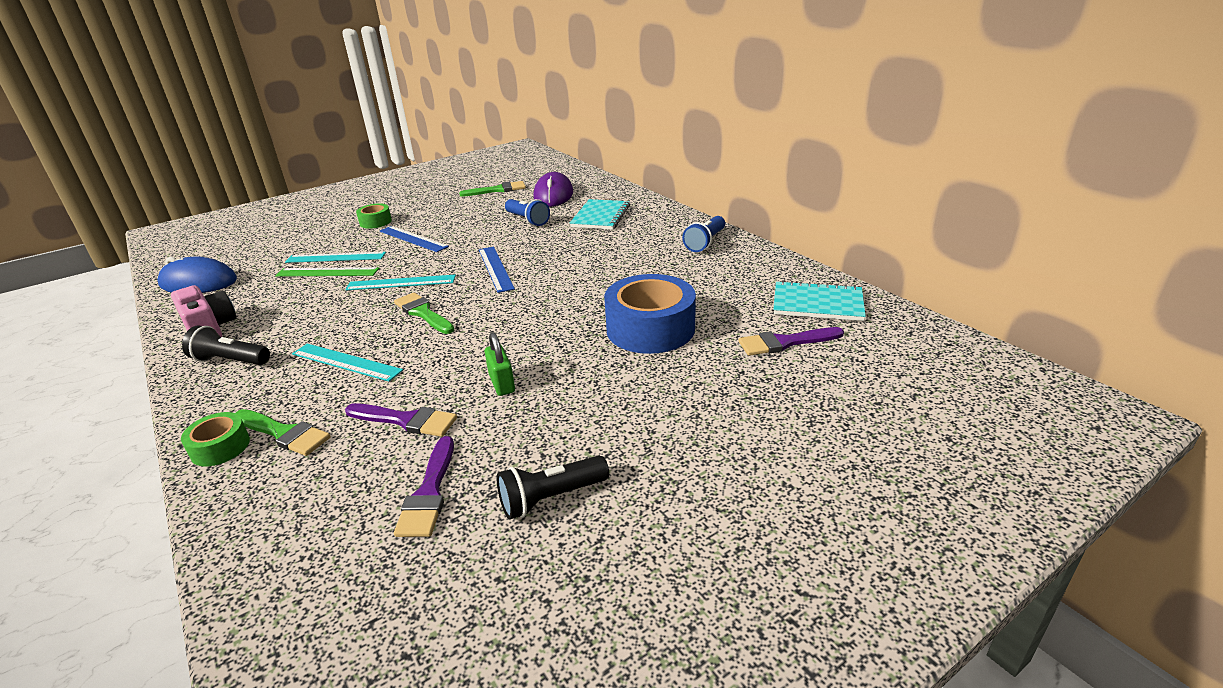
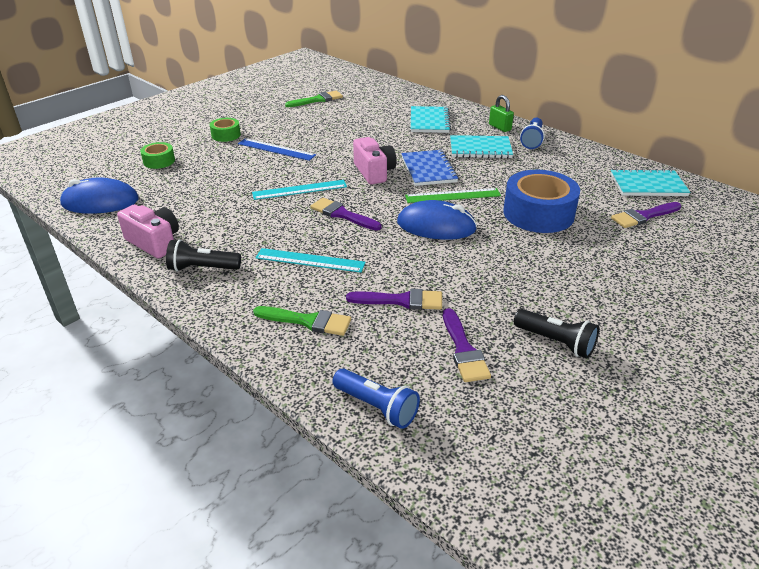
camera: 15 degrees left, 5 degrees up
green tape [181,412,250,467] -> green tape moved to [140,142,175,169]
green ruler [275,267,379,277] -> green ruler moved to [405,188,501,203]
turquoise ruler [285,252,386,263] -> none
green brush [394,292,454,334] -> purple brush [310,198,381,231]
blue ruler [479,247,515,293] -> pink camera [353,137,396,184]
green padlock [485,332,515,396] -> green padlock moved to [489,95,514,132]
black flashlight [497,455,609,519] -> black flashlight turned 105 degrees counterclockwise [514,309,599,358]
blue flashlight [505,199,550,226] -> blue flashlight moved to [332,368,420,429]
purple mouse [533,172,573,207] -> none
none -> blue mouse [397,200,477,240]
none -> blue notebook [401,150,459,186]
none -> turquoise notebook [450,135,513,159]

